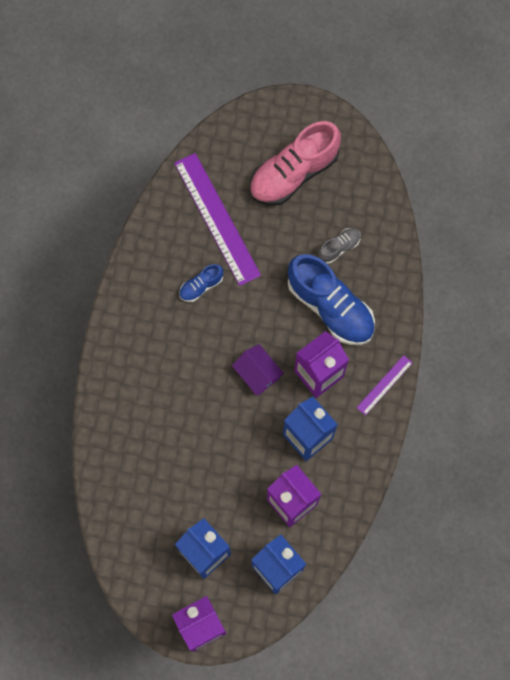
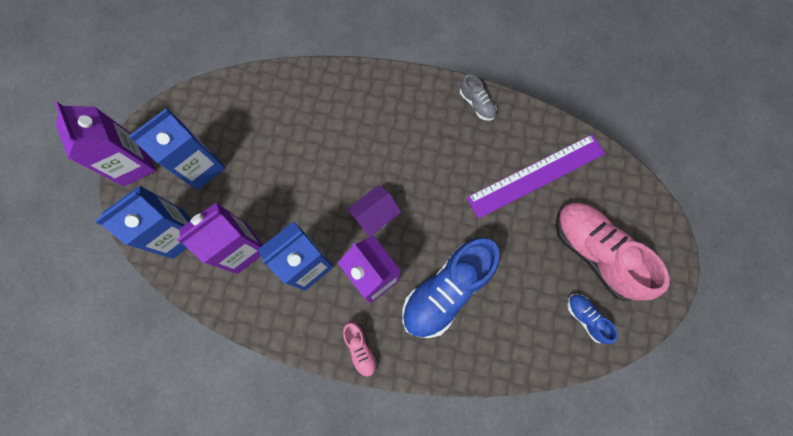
camera: 90 degrees right, 0 degrees up
blue shoe [179,264,223,302] -> blue shoe moved to [567,294,618,344]
grey shoe [318,228,361,264] -> grey shoe moved to [460,75,497,121]
purple ruler [356,355,413,415] -> pink shoe [343,321,378,377]

